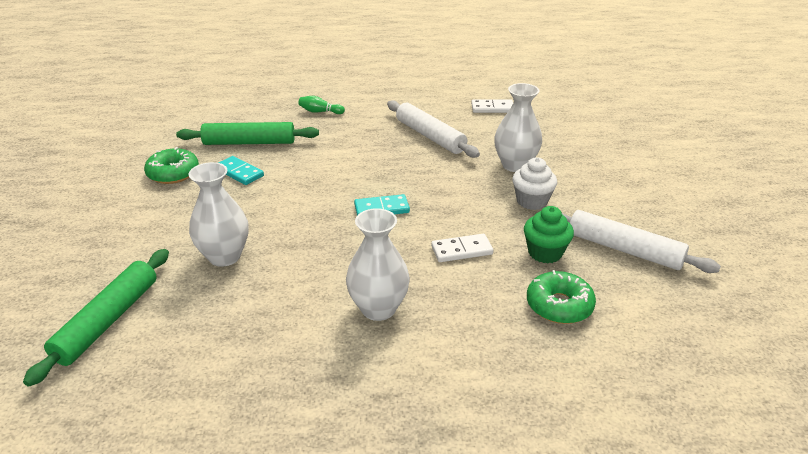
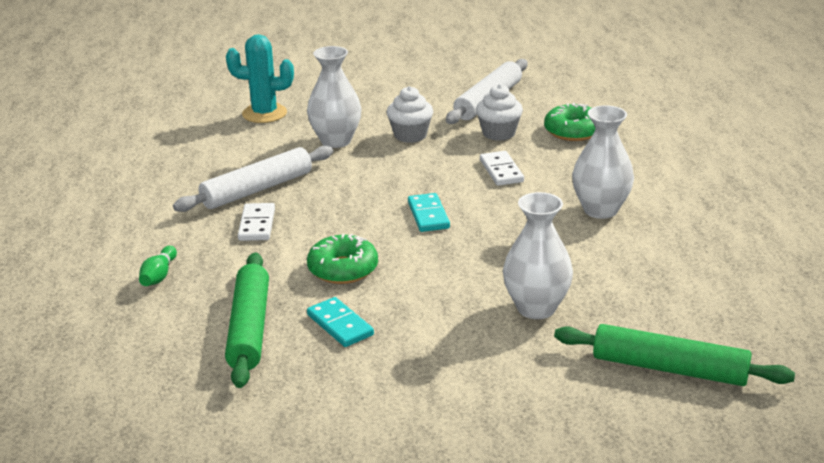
camera: 90 degrees left, 5 degrees down
green donut [144,147,199,184] -> green donut moved to [307,234,378,284]
turquoise domino [218,156,264,185] -> turquoise domino turned 75 degrees counterclockwise [307,297,374,347]
white domino [471,100,513,113] -> white domino moved to [238,203,275,241]
green cupcake [524,206,574,263] -> white cupcake [476,84,523,141]
none -> turquoise cactus [226,34,294,123]

